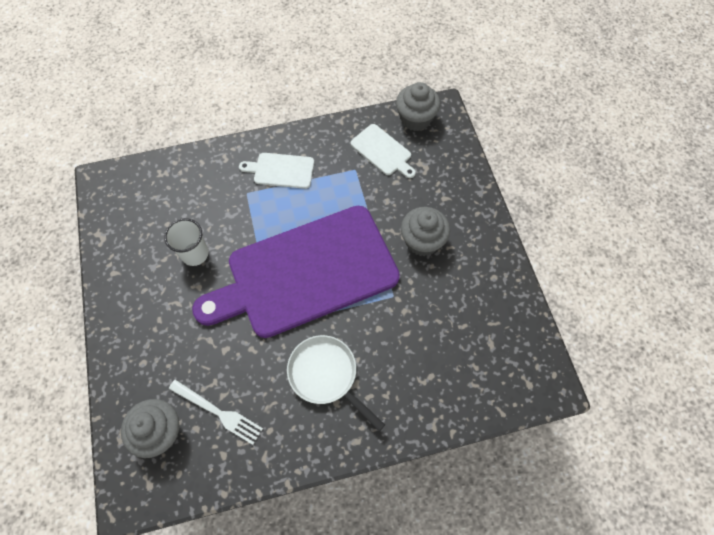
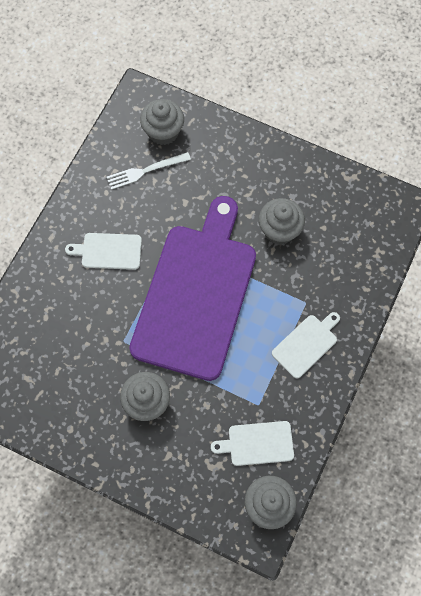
camera: 130 degrees right, 5 degrees up
white cup [164,218,209,266] -> grey cupcake [259,198,305,245]
white pan [287,335,385,431] -> white cutting board [65,233,142,270]

